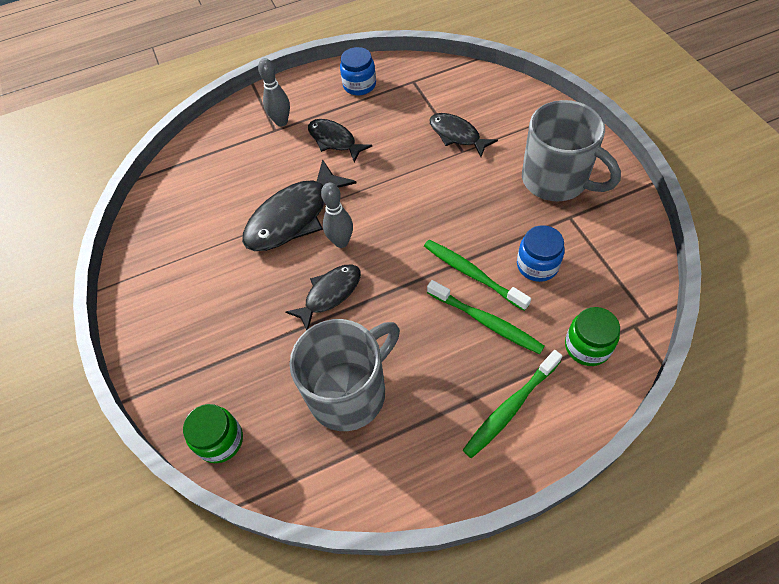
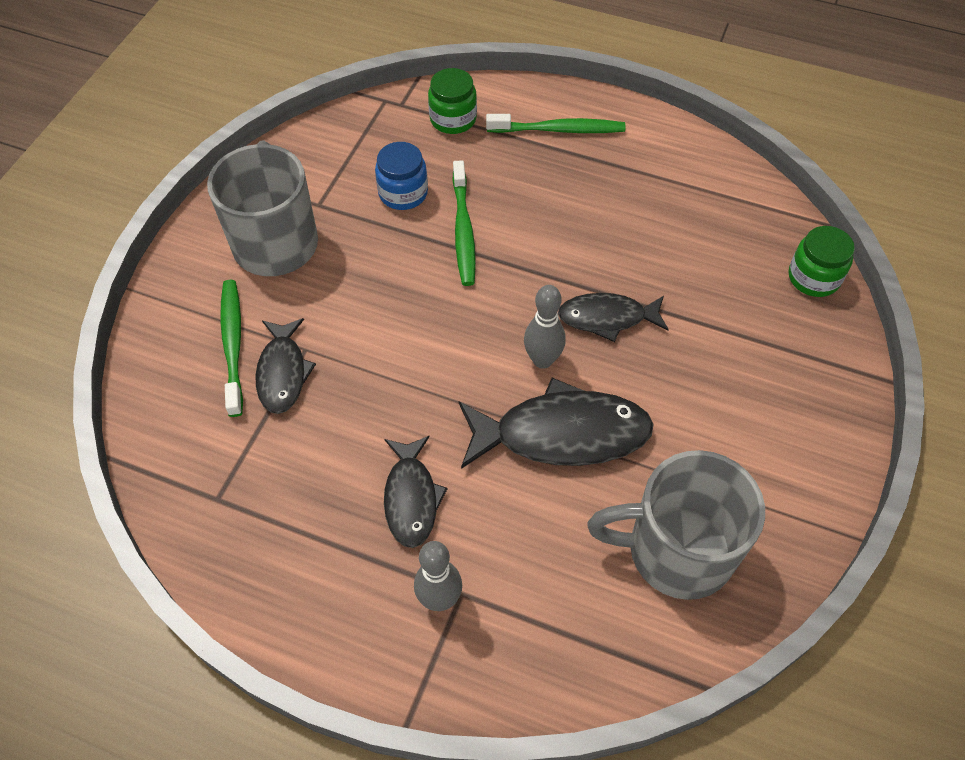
camera: 140 degrees left, 0 degrees up
grey mug [290,319,400,431] -> grey mug moved to [587,450,765,600]
blue jar [340,47,376,95] -> none
green toothbrush [427,280,545,354] -> green toothbrush moved to [220,280,243,417]

